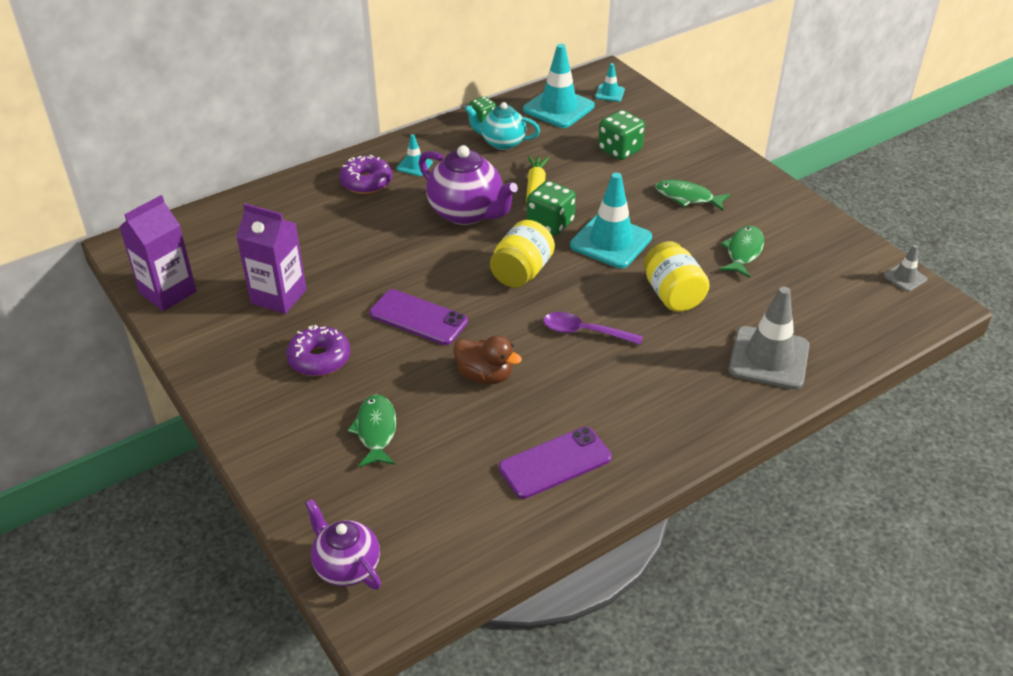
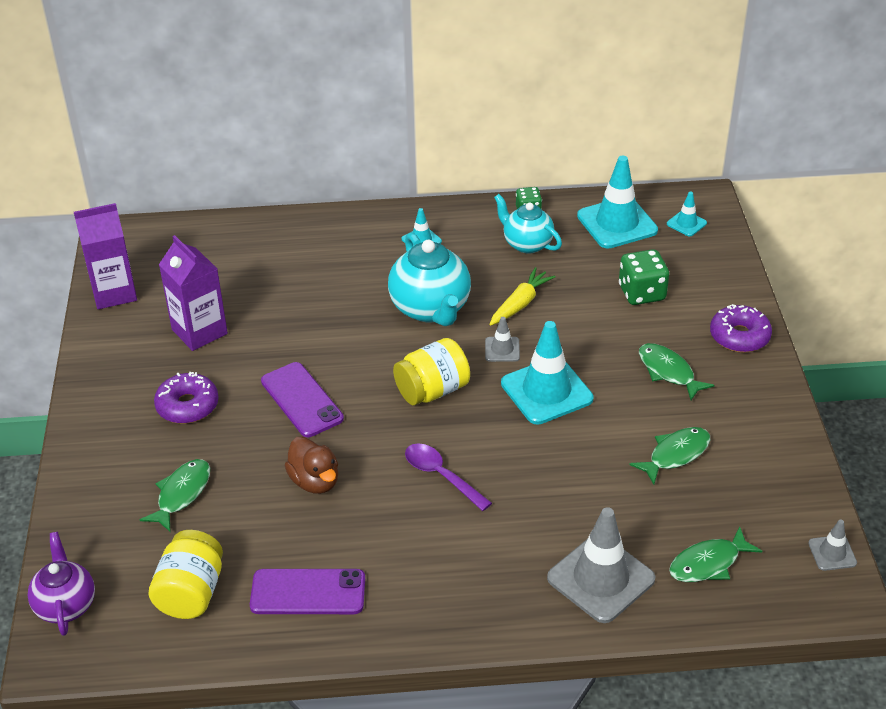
camera: 30 degrees right, 0 degrees up
purple donut [339,155,392,194] -> purple donut moved to [710,304,772,353]
purple teapot [418,145,518,225] -> turquoise teapot [388,232,471,326]
green dice [527,181,576,236] -> grey traffic cone [485,317,520,362]
yellow jar [643,241,710,312] -> yellow jar moved to [149,530,223,619]
none -> green fish [669,526,762,582]

